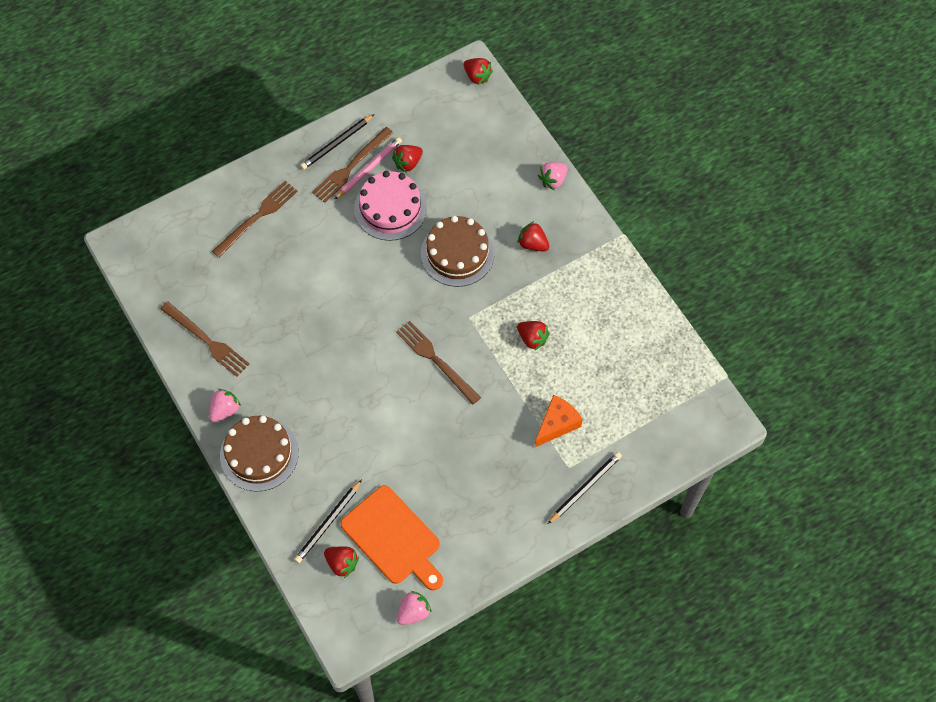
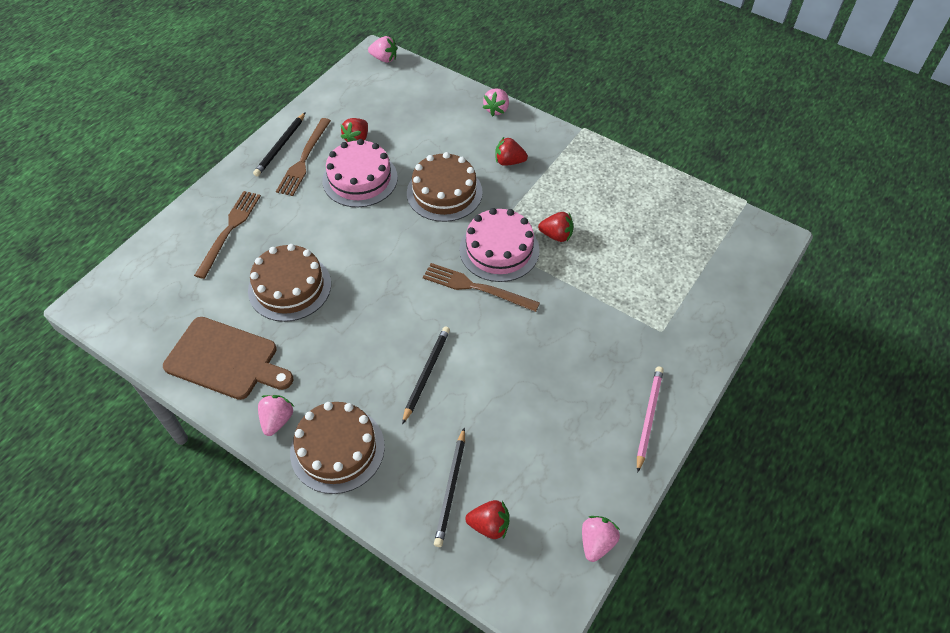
camera: 25 degrees left, 10 degrees down
brown fork [160,301,249,377] -> brown cutting board [163,317,293,400]
pink pencil [334,137,402,200] -> pink pencil moved to [637,367,664,473]
orange cutting board [341,485,443,590] -> none
red strawberry [464,58,493,85] -> pink strawberry [368,36,397,63]
orange cheese [535,395,583,447] -> none
black pencil [548,452,622,524] -> black pencil moved to [402,326,450,424]
none -> brown cake [248,244,331,322]
none -> pink cake [460,208,539,282]

